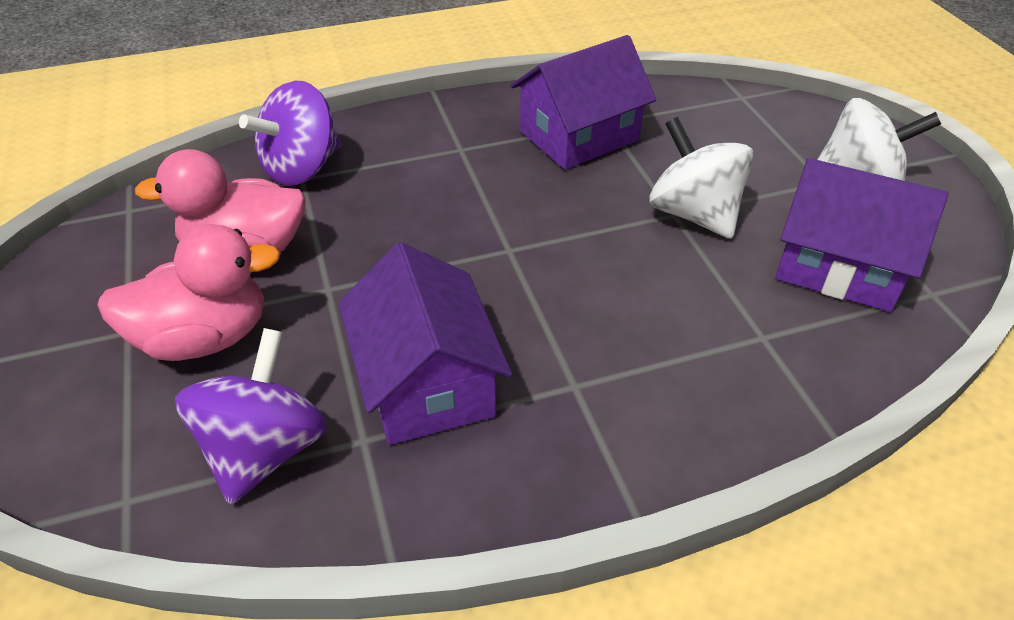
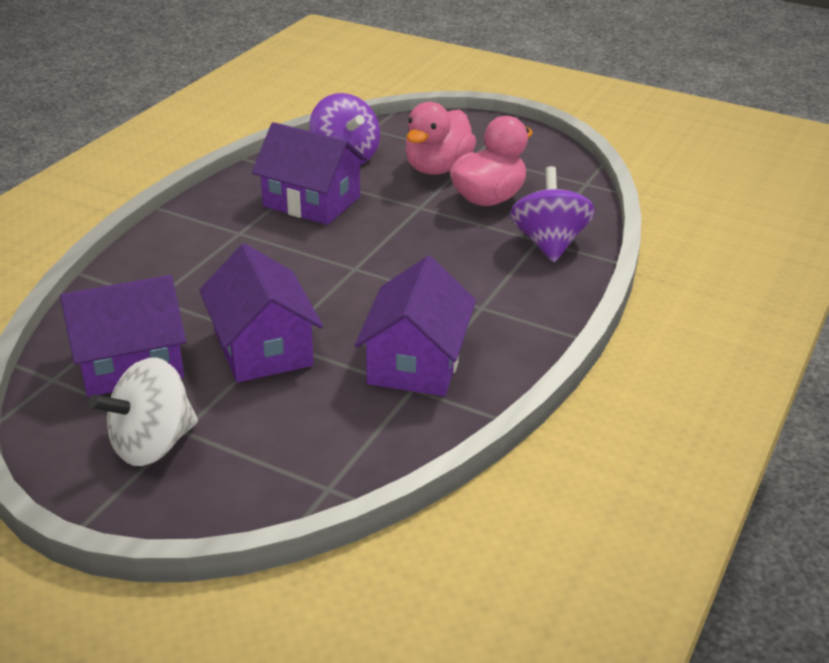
camera: 135 degrees right, 10 degrees down
white spinning top [650,117,754,239] -> purple house [199,244,323,383]

